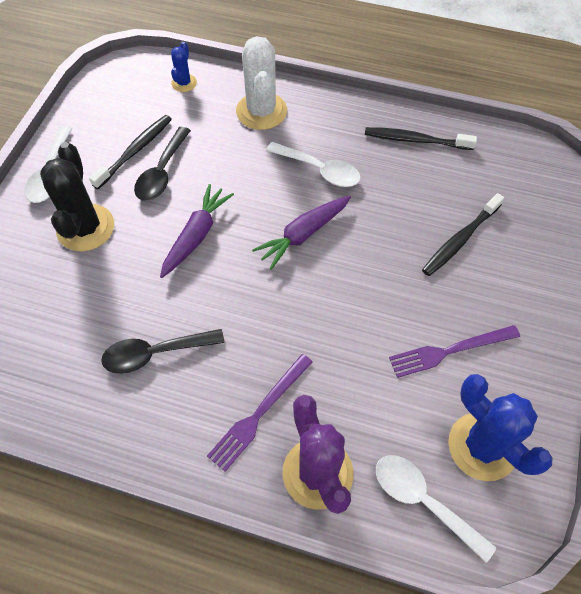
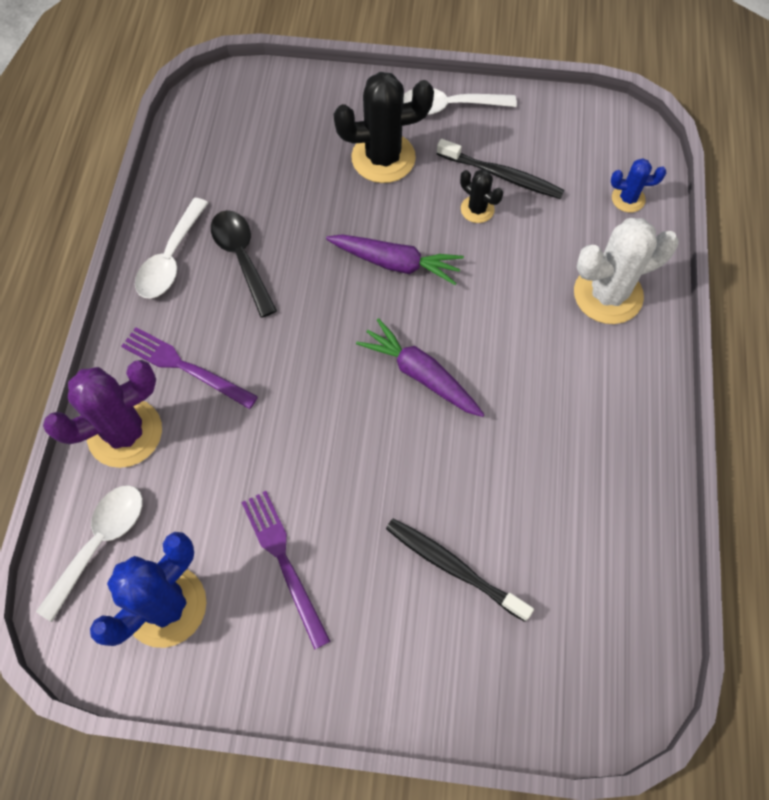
camera: 80 degrees right, 5 degrees up
black spoon [134,127,191,201] -> black cactus [460,169,503,223]
white spoon [266,142,361,187] -> white spoon moved to [135,198,208,299]
black toothbrush [365,127,477,150] -> none

